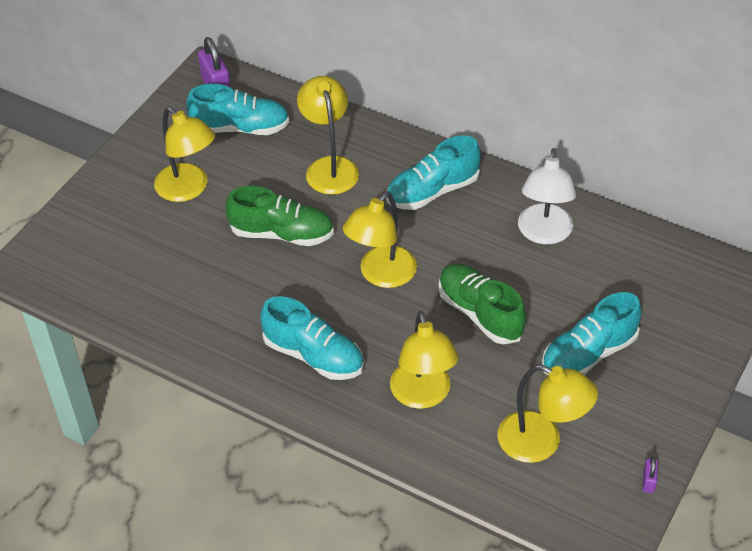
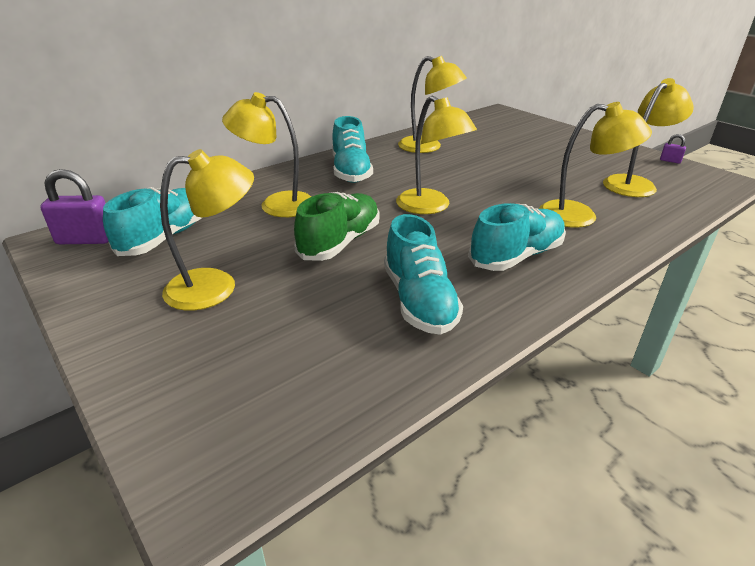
camera: 70 degrees left, 15 degrees down
green shoe [439,264,526,344] -> none
white lamp [518,148,577,244] -> yellow lamp [398,56,467,153]
turquoise shoe [542,292,642,375] -> turquoise shoe moved to [384,214,463,335]

